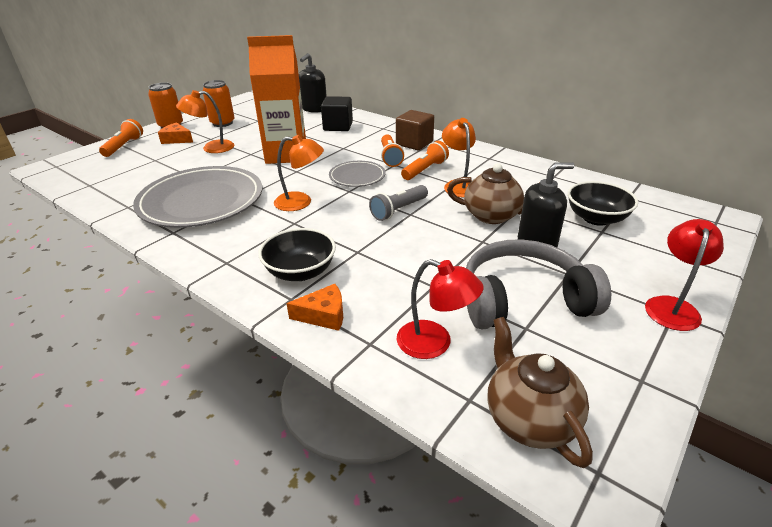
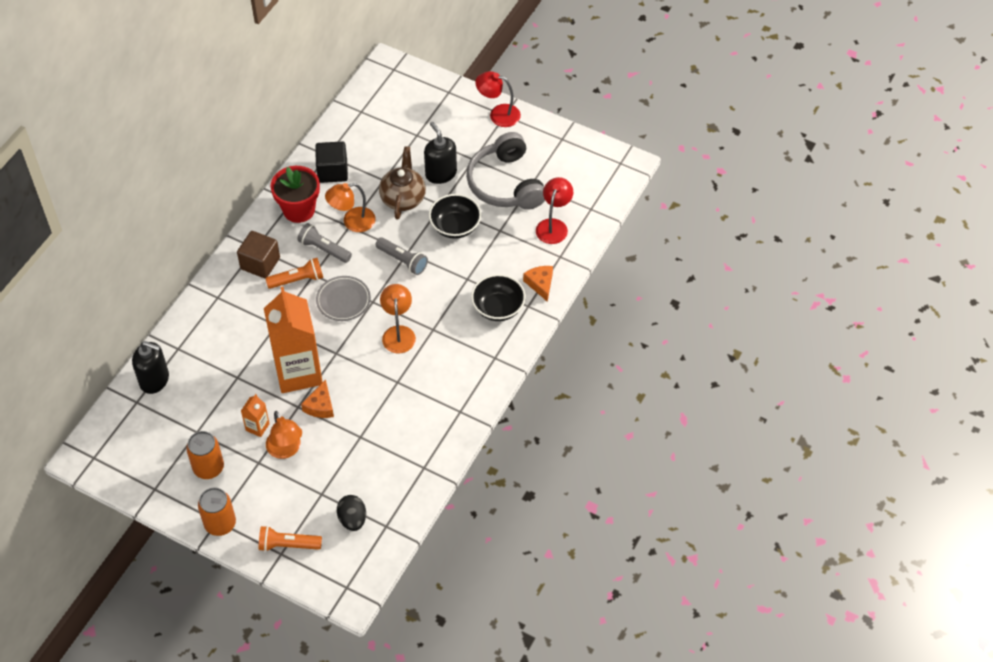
camera: 100 degrees left, 20 degrees up
grey plate [133,166,262,228] -> none
orange cheese [158,122,193,144] -> orange cheese moved to [301,380,334,418]
black cube [321,96,353,131] -> black cube moved to [315,141,348,183]
orange flashlight [401,141,449,180] -> grey flashlight [297,223,352,263]
brown teapot [487,317,593,468] -> none
black bowl [568,181,638,226] -> black bowl moved to [429,194,481,239]
none -> orange carton [241,394,270,437]
none -> red flower pot [270,166,320,223]
none -> black egg [337,495,366,531]

